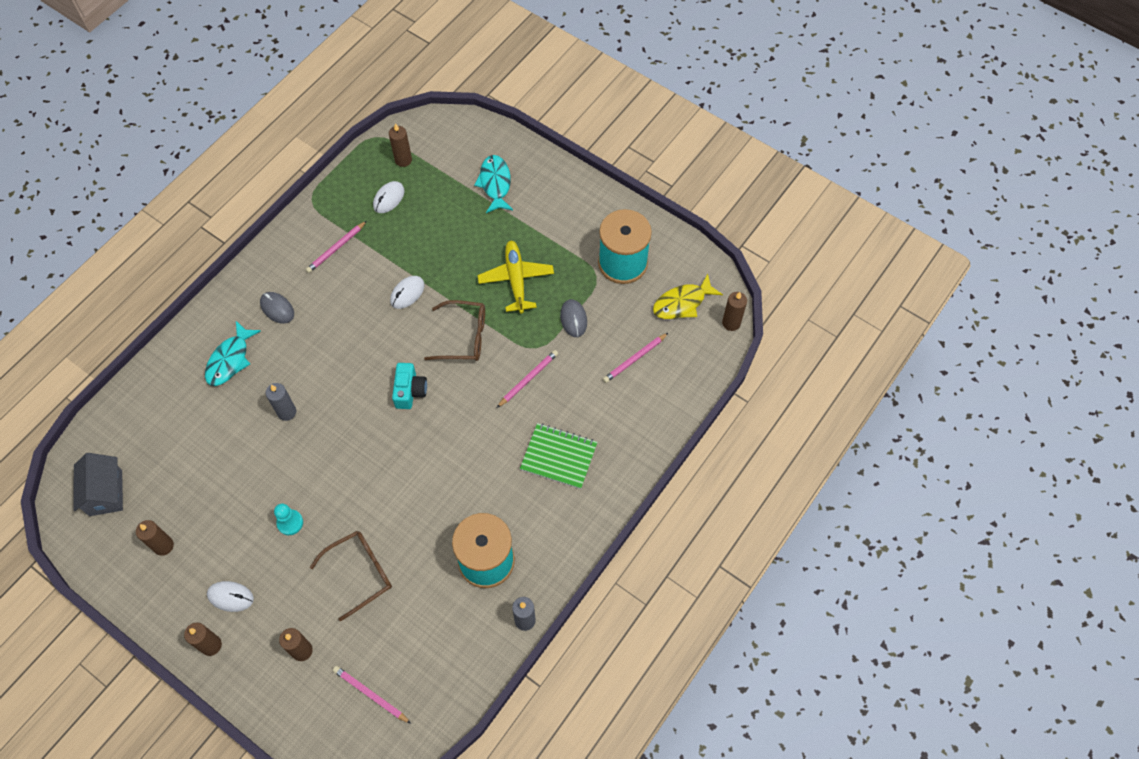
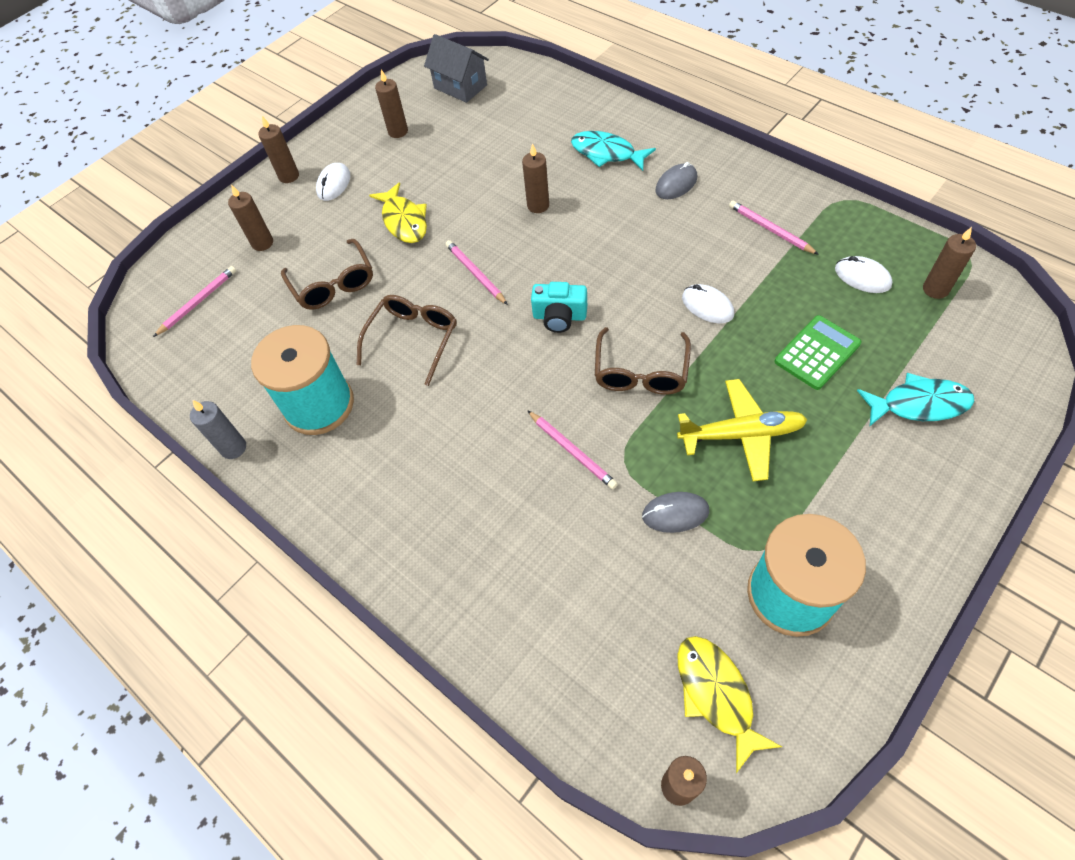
camera: 100 degrees right, 5 degrees down
grey house [74,453,123,516] -> grey house turned 45 degrees clockwise [424,34,489,103]
grey candle [266,383,296,421] -> brown candle [522,143,549,213]
turquoise pawn [274,503,303,535] -> yellow fish [369,182,427,243]
green notebook [520,423,598,489] -> none
pink pencil [603,333,668,383] -> pink pencil moved to [446,240,508,305]
none -> brown glasses [357,295,457,386]
none -> green calculator [775,315,862,390]

